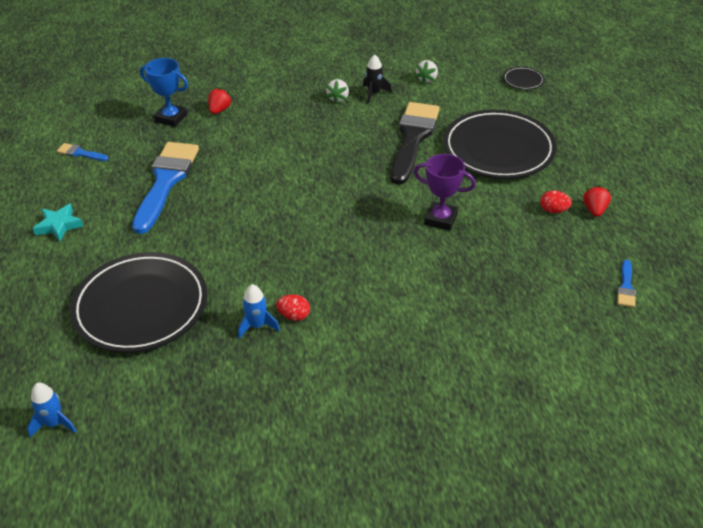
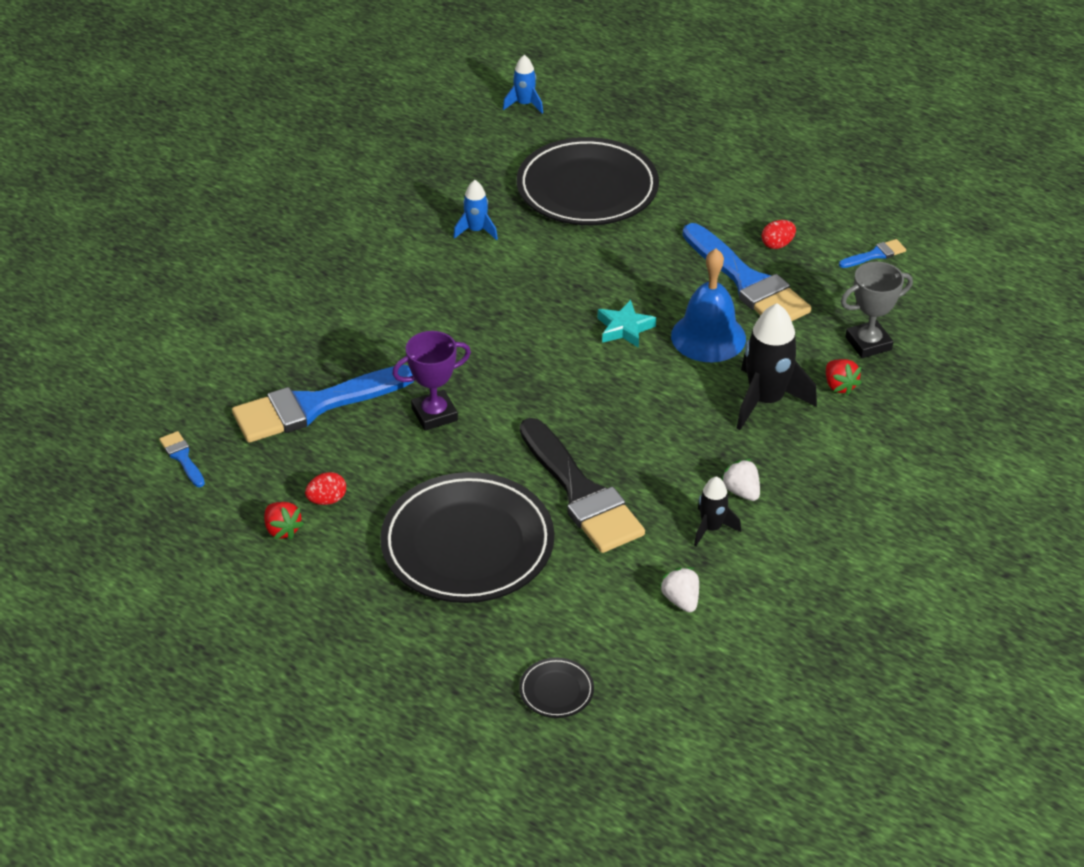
camera: 135 degrees right, 0 degrees up
turquoise star [33,204,83,242] -> turquoise star moved to [598,300,656,348]
blue trophy [140,58,188,127] -> grey trophy [841,262,913,358]
red egg [276,294,310,321] -> red egg moved to [762,220,796,249]
none -> blue brush [232,365,414,443]
none -> blue bell [671,248,746,362]
none -> black rocket [737,303,817,430]

